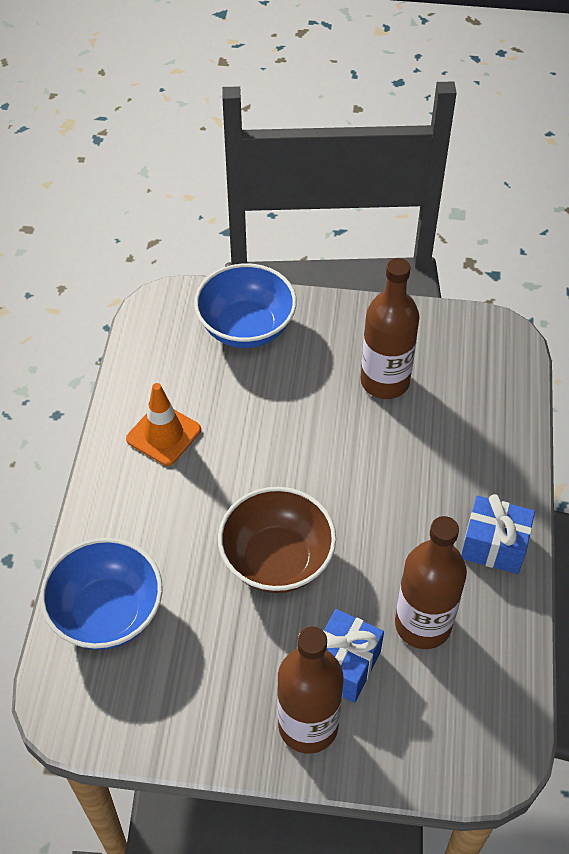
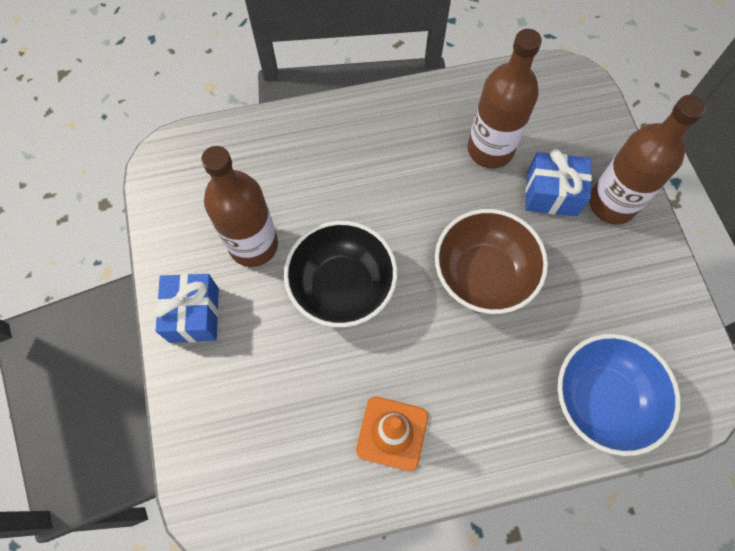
camera: 110 degrees left, 15 degrees up
blue bowl [194,264,297,348] -> none
blue gift [461,494,535,574] -> blue gift moved to [154,274,219,343]
none -> black bowl [284,221,397,327]

